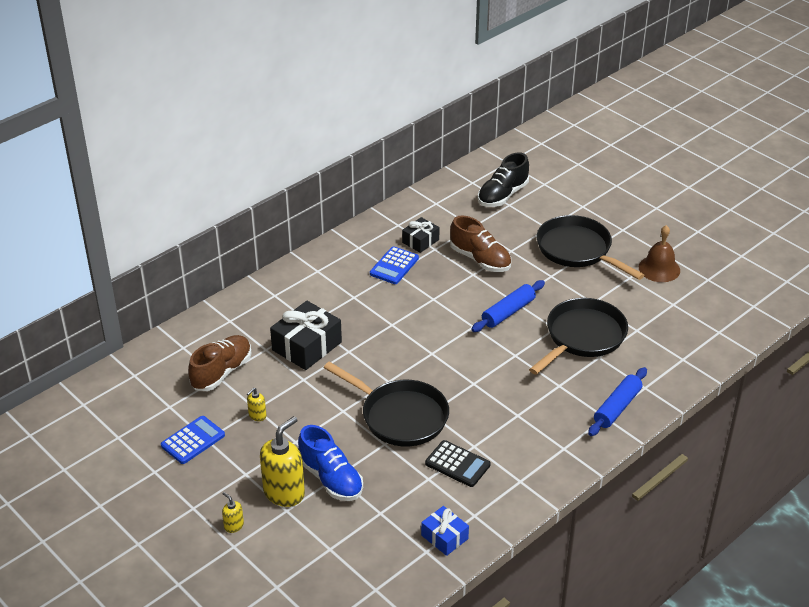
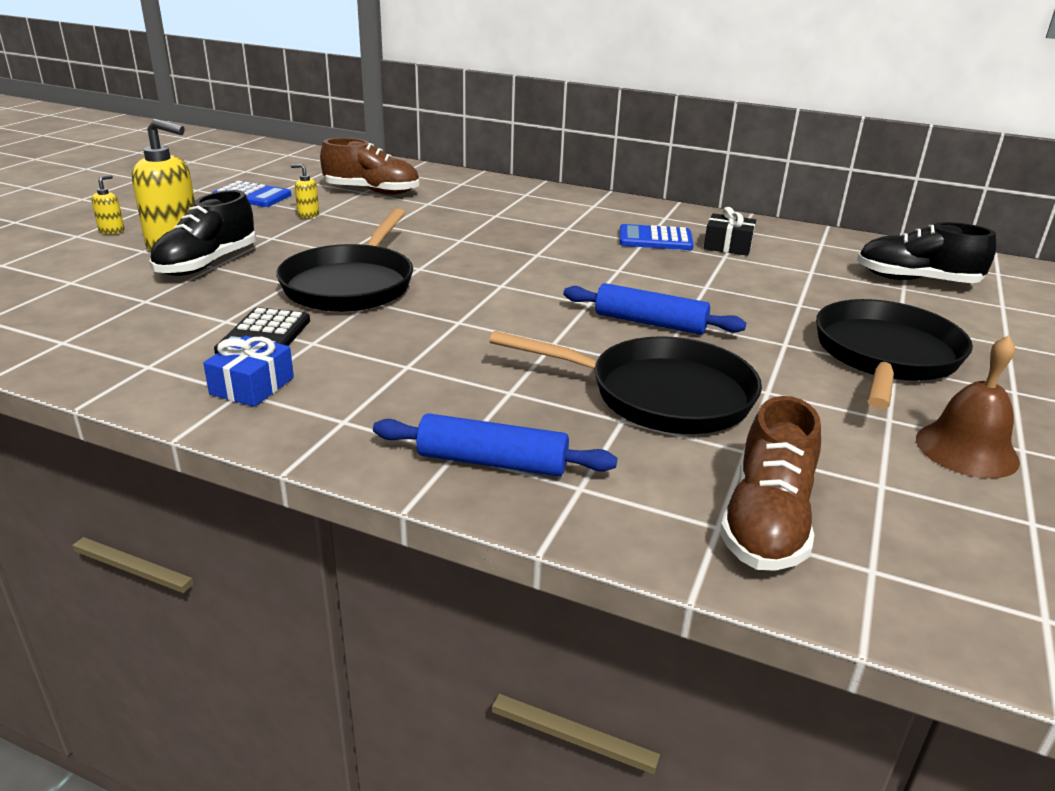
camera: 65 degrees right, 10 degrees down
black gift [270,301,342,370] -> none
blue shoe [298,425,363,501] -> black shoe [150,190,256,276]
blue gift [421,506,469,556] -> blue gift moved to [203,336,294,407]
brown shoe [450,216,511,272] -> brown shoe moved to [720,396,821,571]

